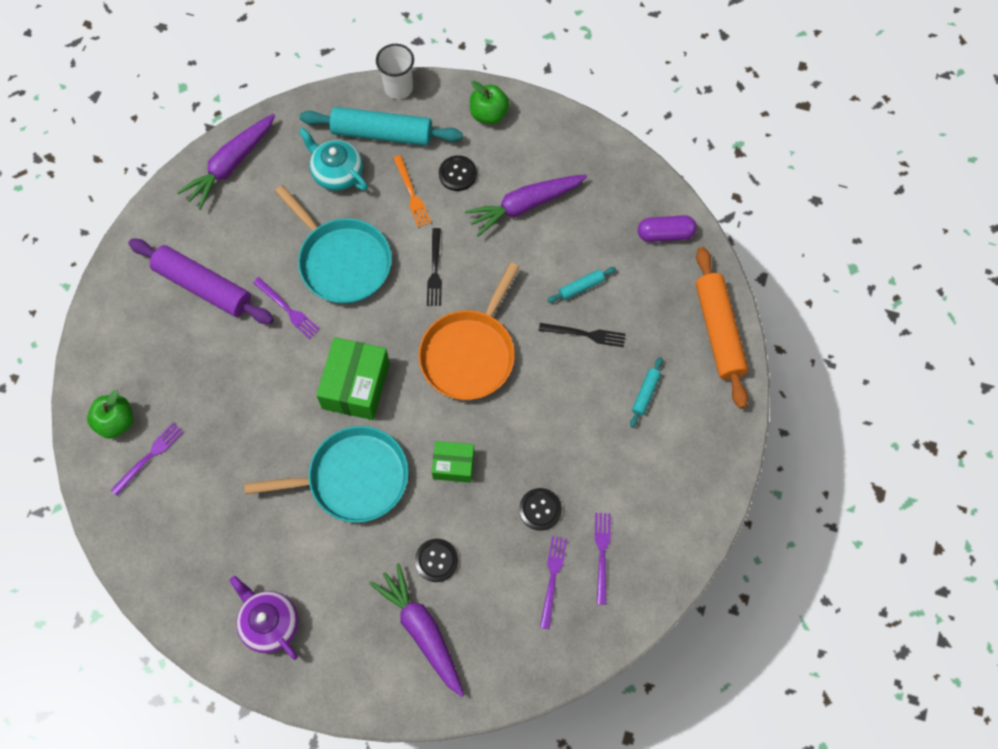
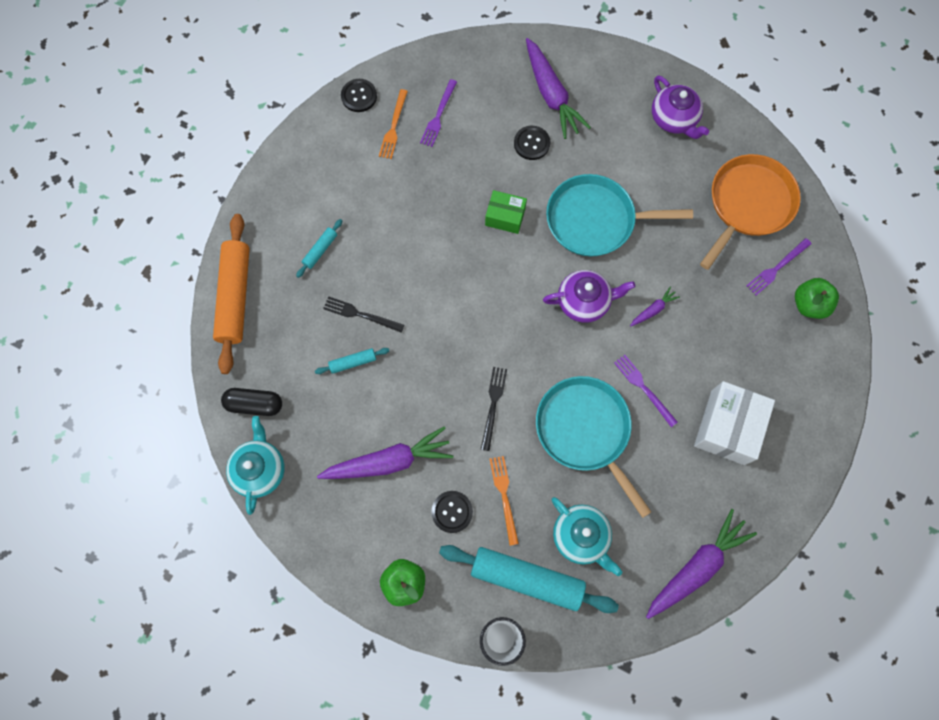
camera: 170 degrees left, 5 degrees up
purple rolling pin [128,239,274,324] -> white box [694,381,775,465]
green box [316,337,390,420] -> purple teapot [543,270,635,323]
orange pan [418,262,519,400] -> orange pan moved to [700,154,801,270]
black button [519,488,562,531] -> black button moved to [341,79,377,112]
purple fork [595,513,611,605] -> orange fork [379,89,408,159]
purple capsule [638,215,697,242] -> black capsule [221,388,282,416]
none -> turquoise teapot [226,416,285,515]
none -> purple carrot [630,287,680,326]

